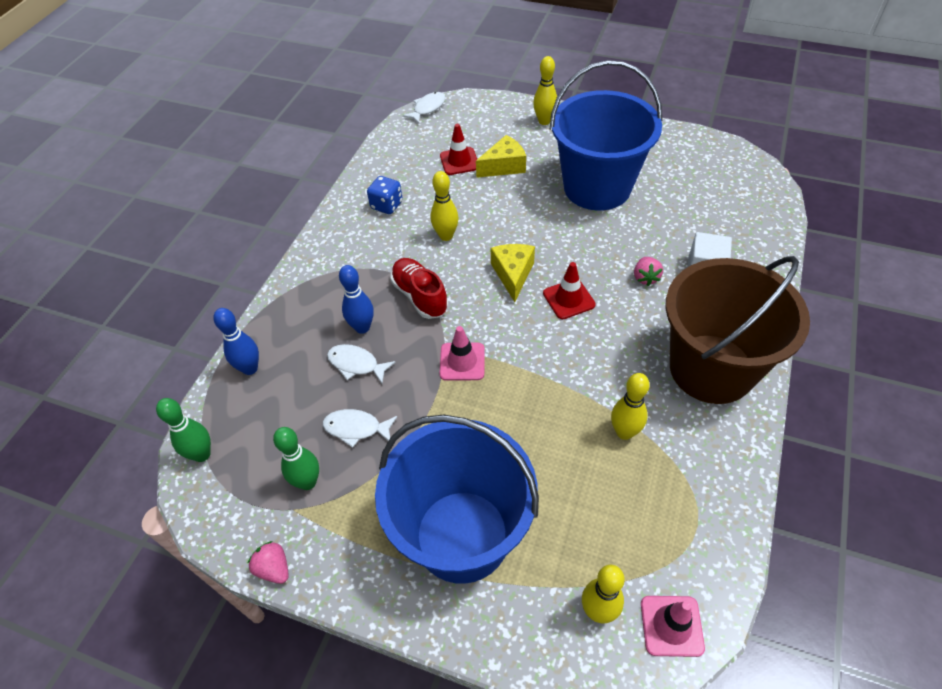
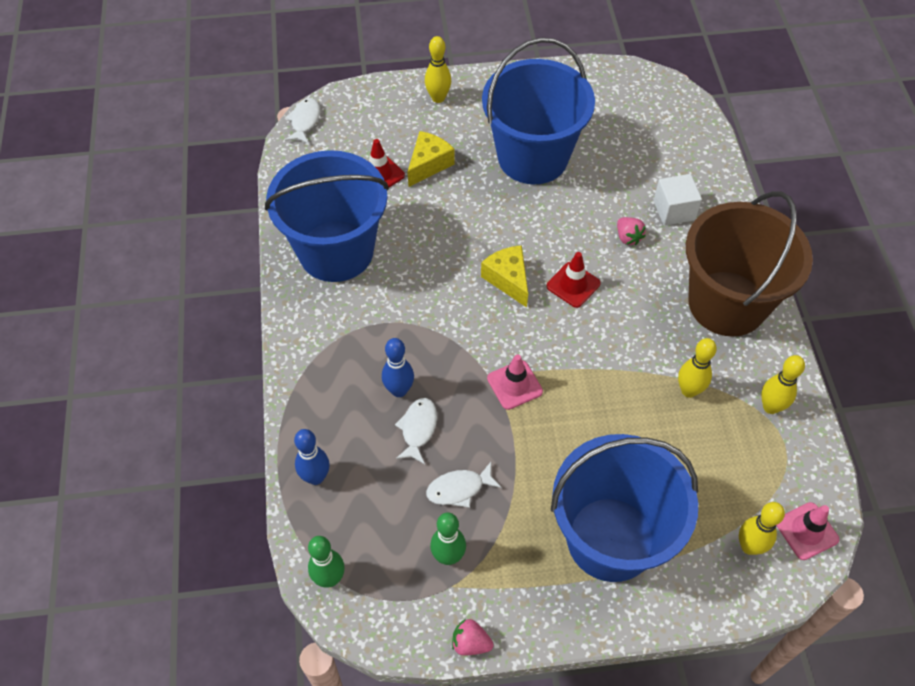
camera: 30 degrees left, 5 degrees up
white fish [327,344,395,383] -> white fish turned 105 degrees clockwise [395,398,437,464]
blue dice [367,176,403,214] -> blue bucket [265,150,389,282]
red shoe [390,258,449,319] -> none
yellow bowling pin [431,171,459,241] -> yellow bowling pin moved to [761,355,805,414]

